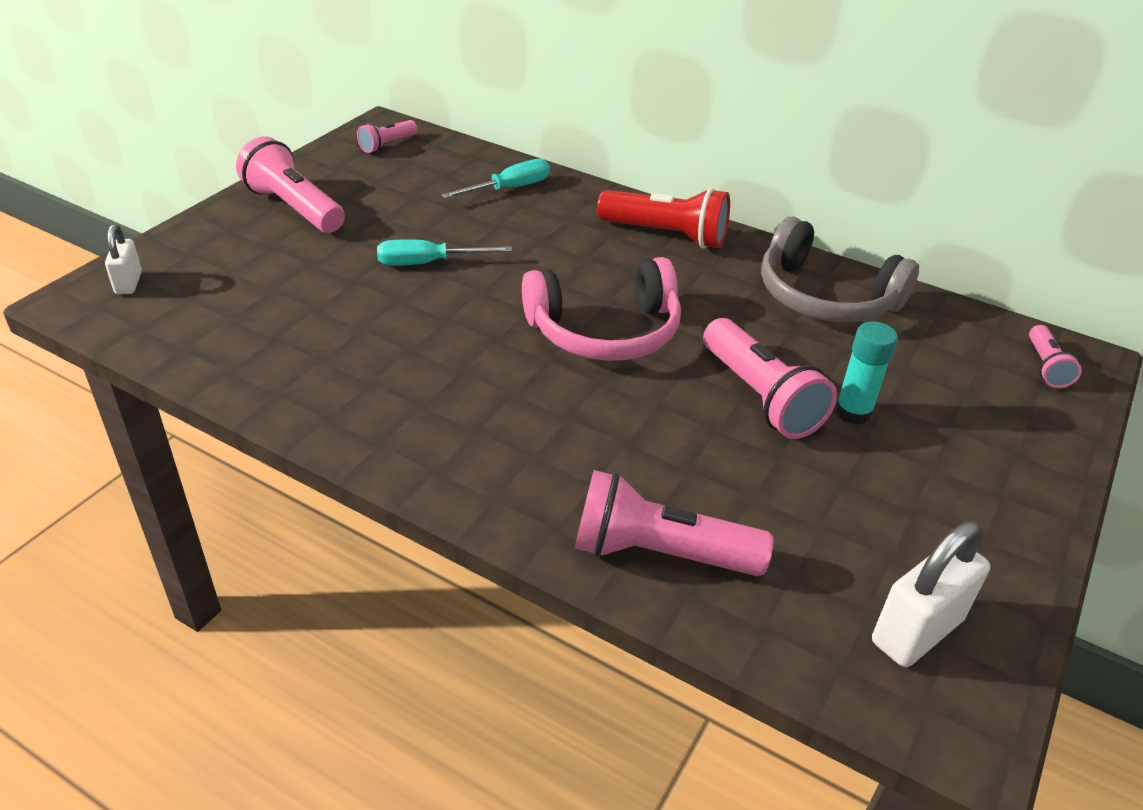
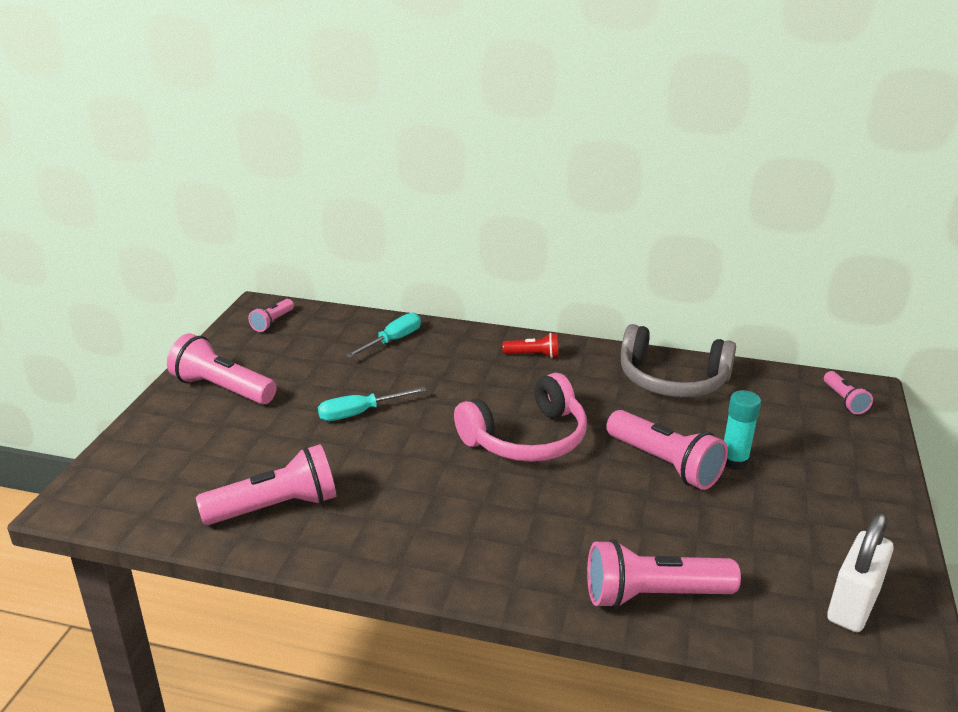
camera: 15 degrees left, 10 degrees down
white padlock [105,224,142,295] -> none
red flashlight [597,188,730,249] -> red flashlight [502,333,559,358], size x0.54
none -> pink flashlight [196,444,336,525]

